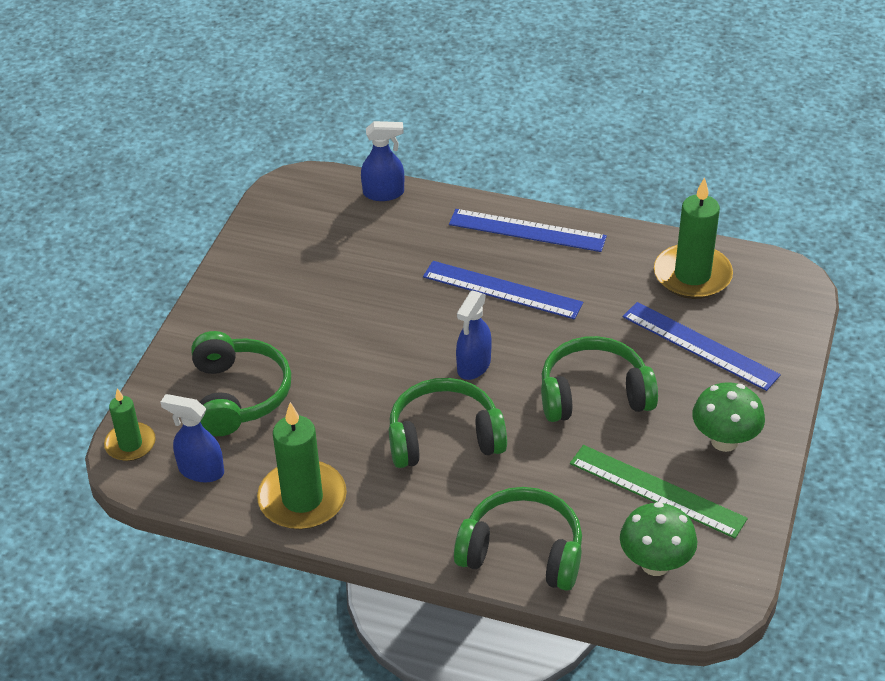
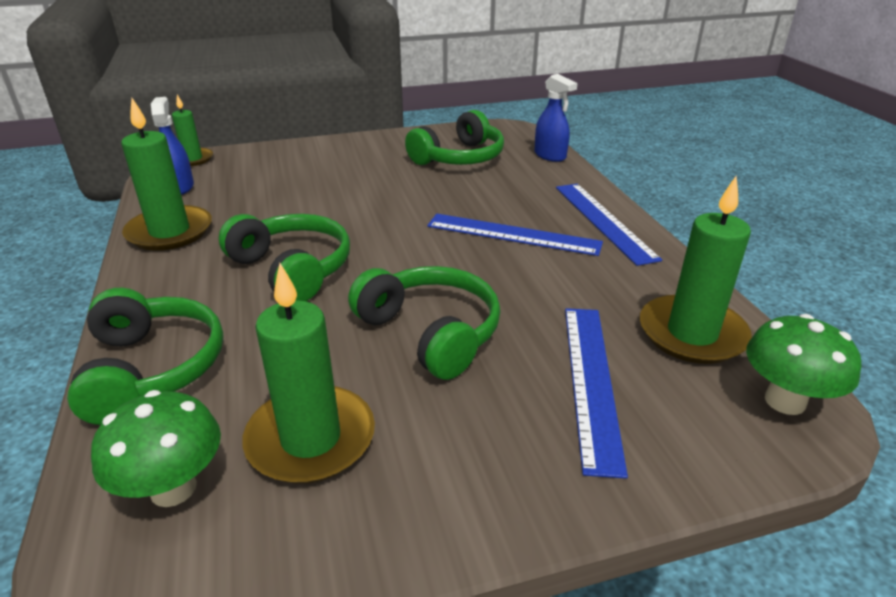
camera: 55 degrees right, 10 degrees down
green headphones [191,331,291,436] -> green headphones moved to [405,110,504,165]
blue ruler [423,261,583,319] -> blue ruler turned 60 degrees counterclockwise [427,214,603,256]
blue spray bottle [456,291,492,380] -> none
green ruler [570,445,748,539] -> green candle [242,263,375,484]
green mushroom [692,382,765,452] -> green mushroom moved to [746,314,861,415]

